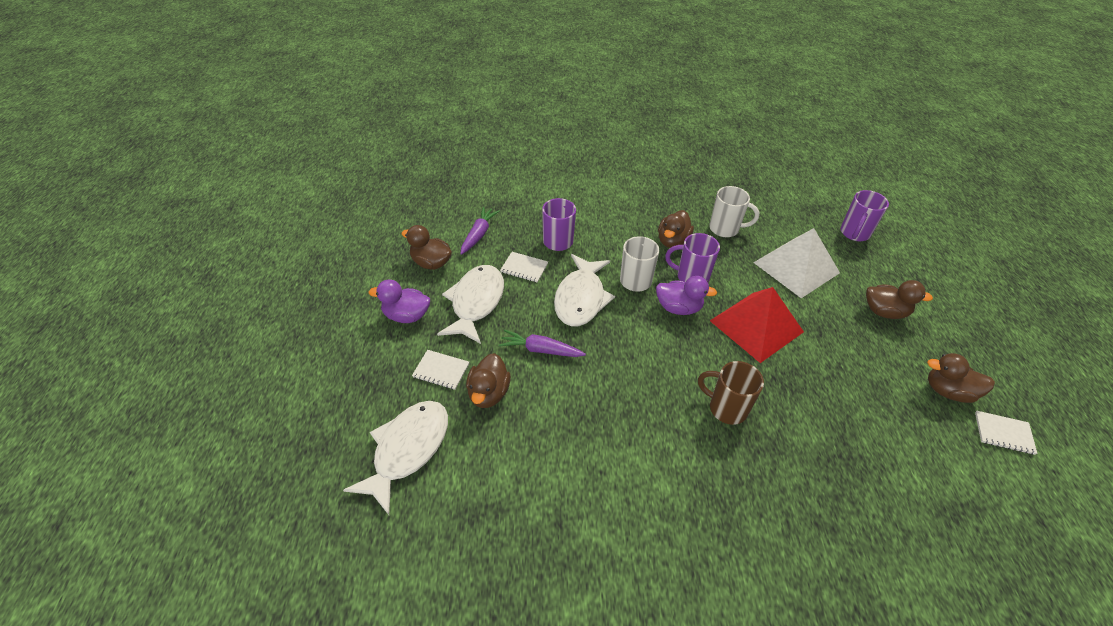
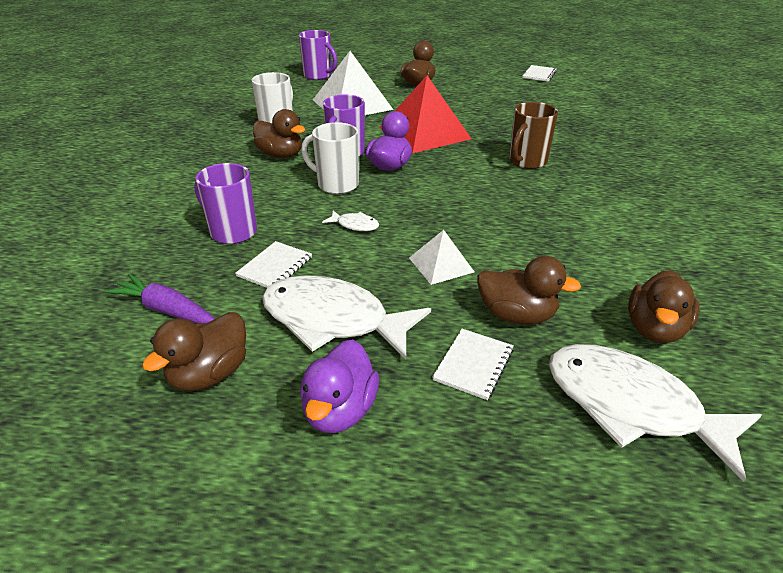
camera: 80 degrees left, 10 degrees down
purple carrot [499,329,586,357] -> white pyramid [409,230,474,285]
white fish [554,254,615,326] -> white fish [322,210,379,231], size x0.42
brown duck [927,353,995,403] -> brown duck moved to [628,270,699,343]

